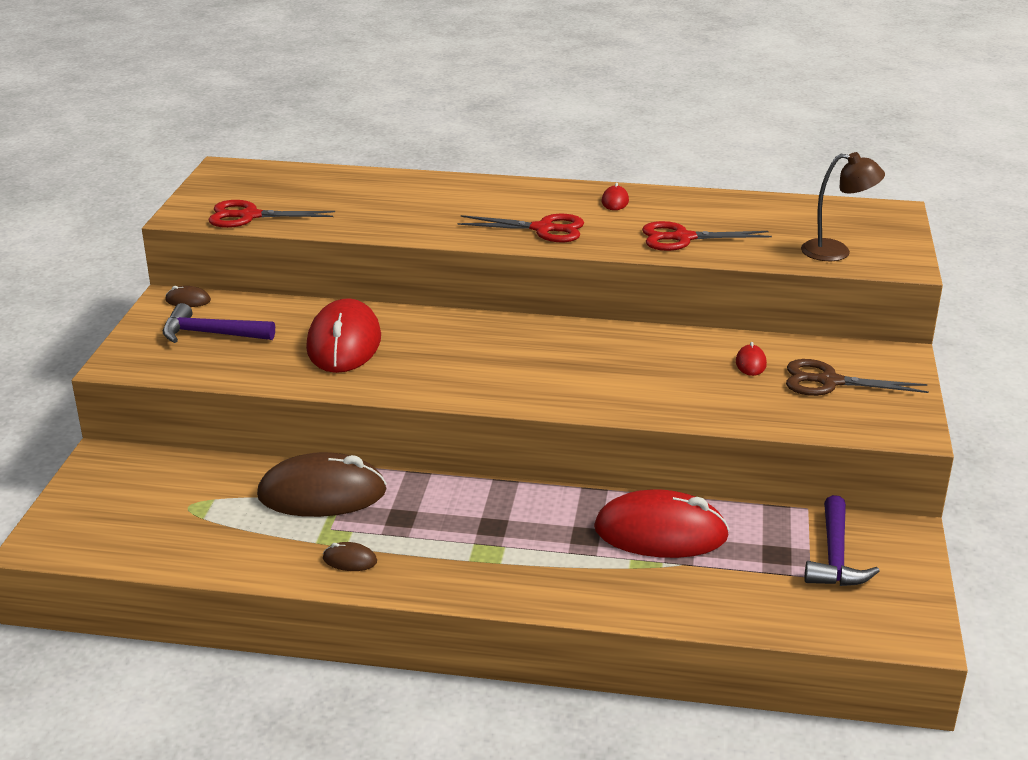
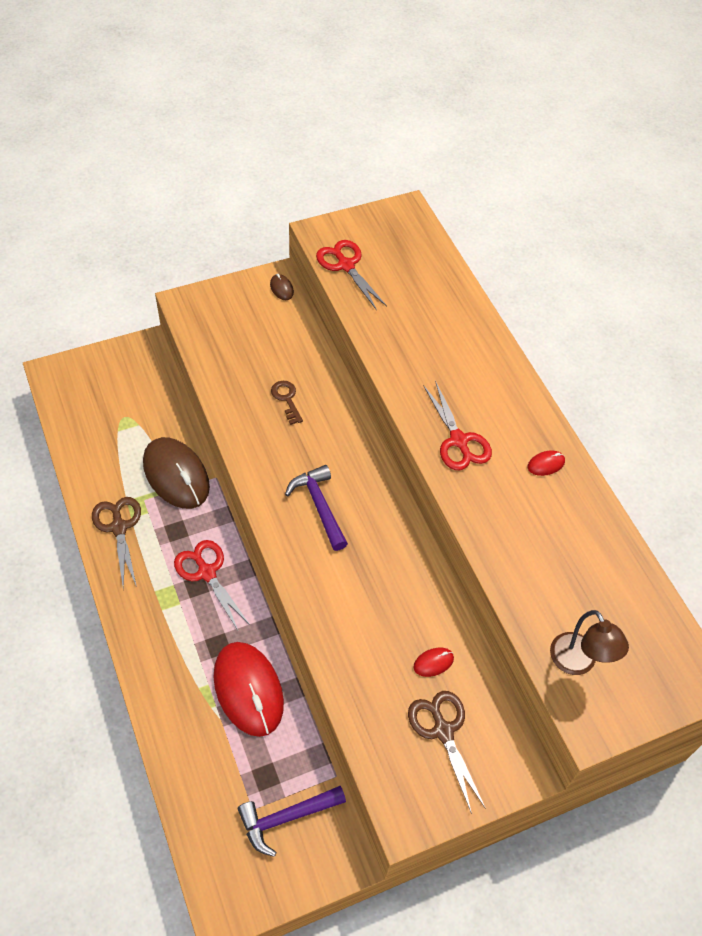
camera: 55 degrees right, 25 degrees up
purple hammer [163,303,275,343] -> purple hammer moved to [285,465,348,551]
red mouse [306,298,381,373] -> brown key [271,381,303,425]
brown mouse [323,542,377,571] -> brown scissors [92,497,141,588]
red scissors [642,221,772,251] -> red scissors moved to [174,540,250,630]

